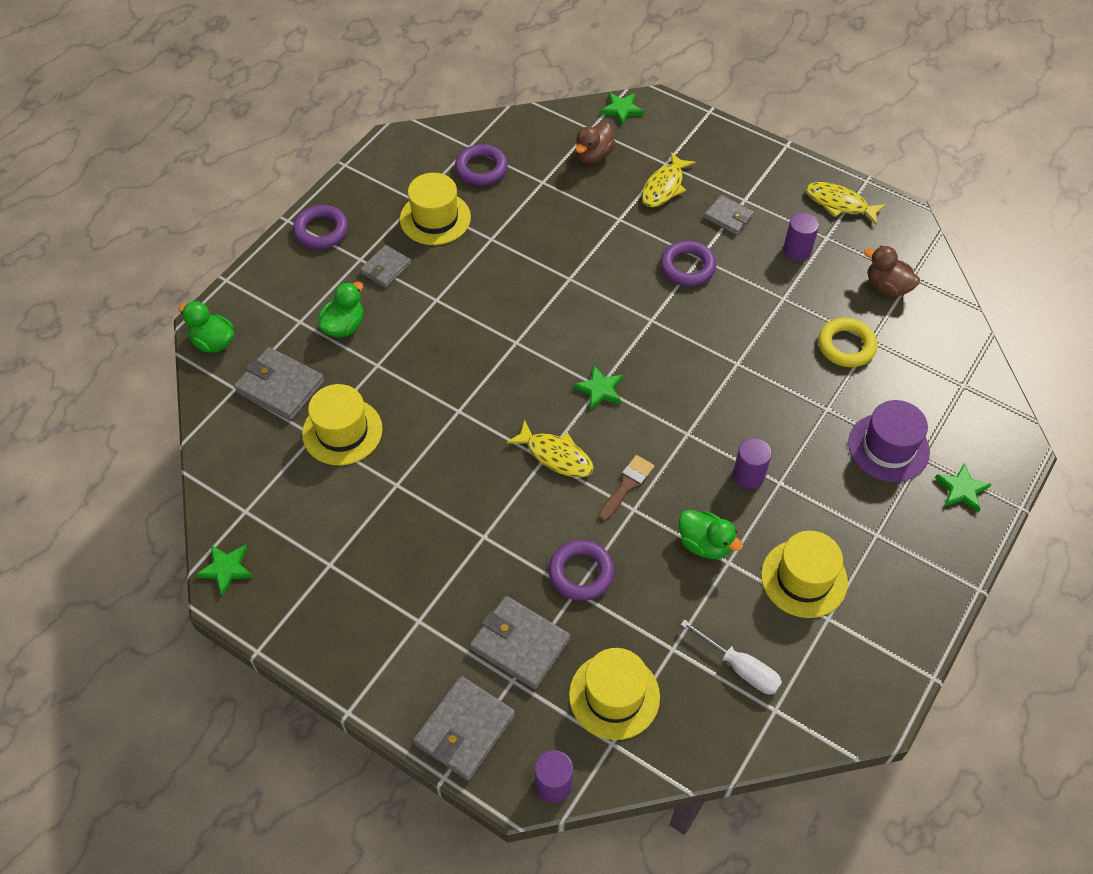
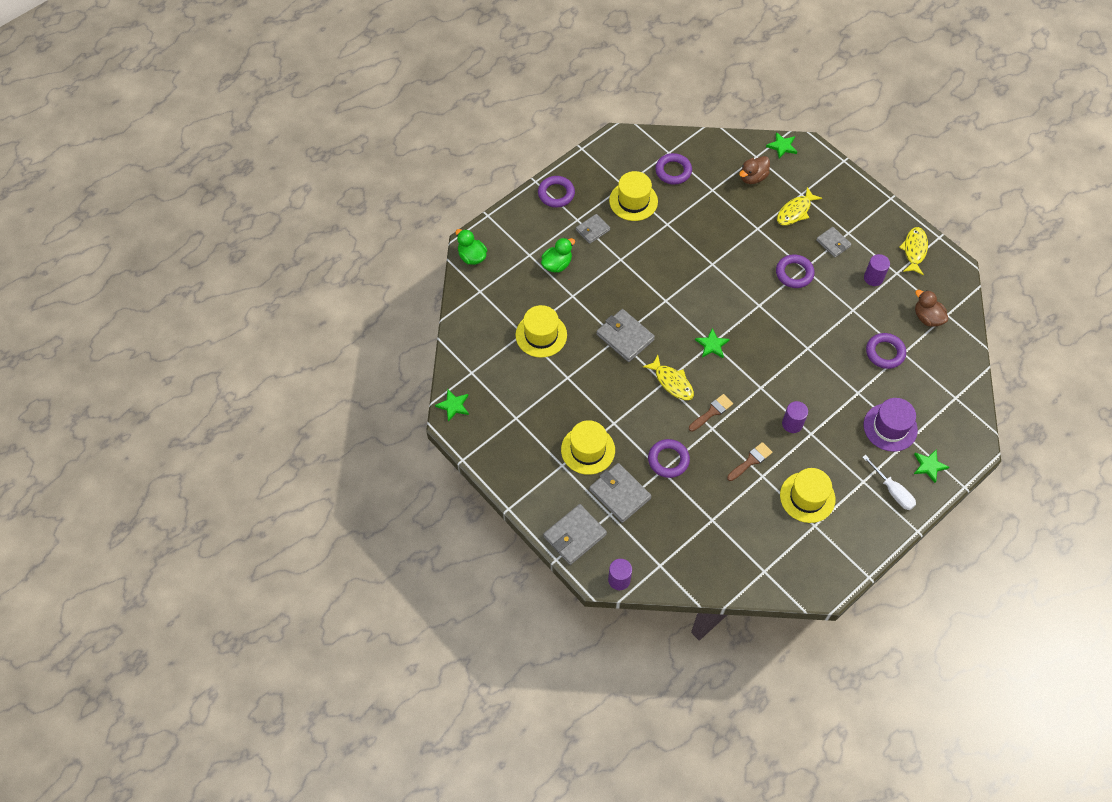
camera: 15 degrees right, 5 degrees up
grey wallet [234,347,325,421] -> grey wallet moved to [596,309,655,362]
yellow hat [569,648,660,740] -> yellow hat moved to [561,420,615,475]
green duck [679,510,743,559] -> brown brush [727,442,772,481]
white screwdriver [680,619,782,694] -> white screwdriver moved to [862,455,916,510]
yellow fish [806,182,886,224] -> yellow fish turned 60 degrees clockwise [899,227,928,275]
yellow ring [818,318,877,367] -> purple ring [866,333,906,369]

